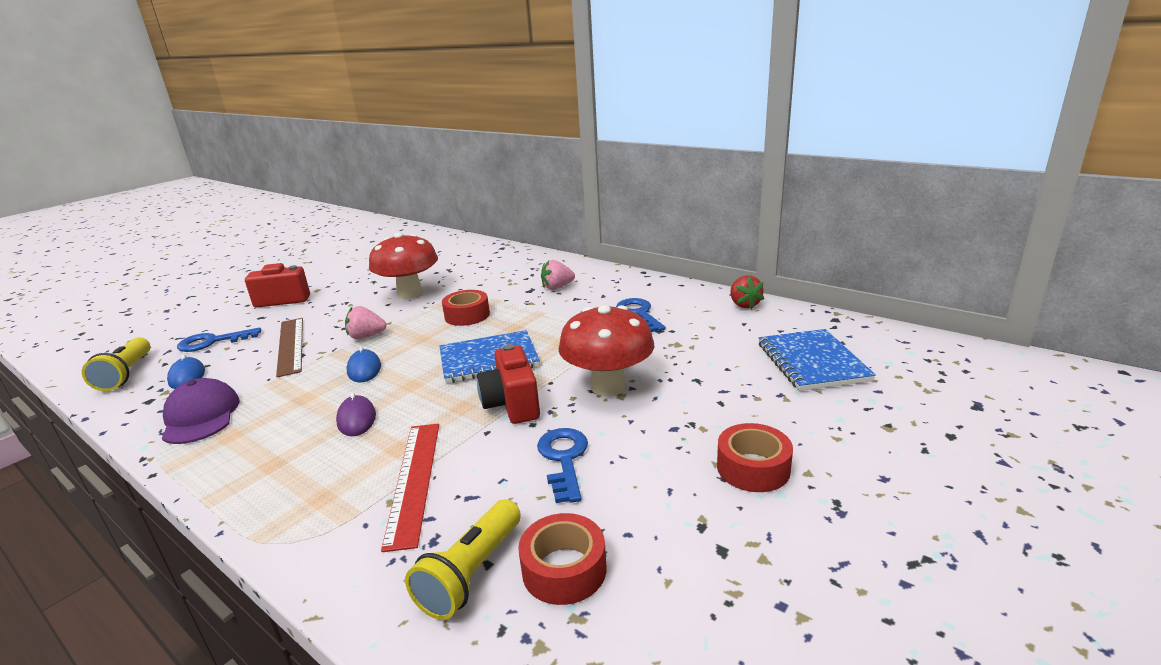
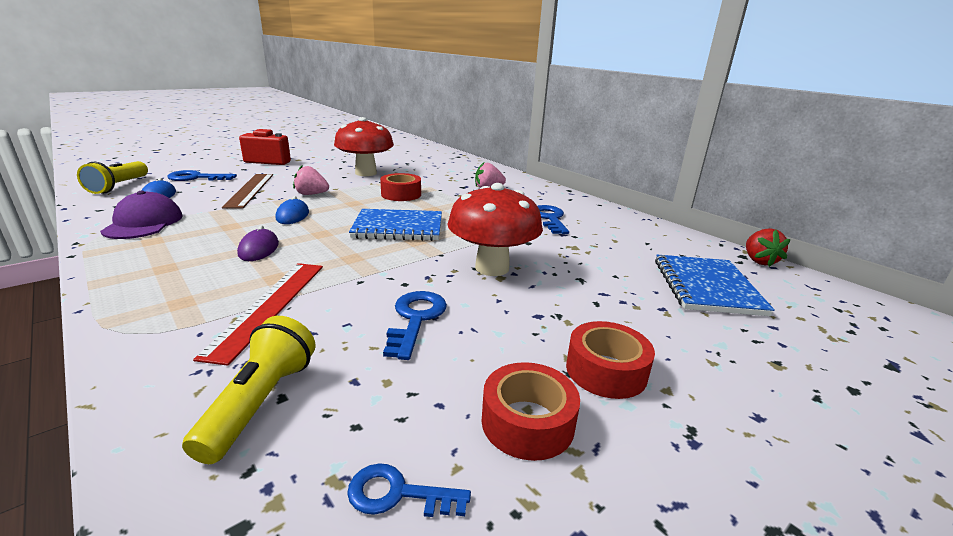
camera: 10 degrees right, 0 degrees up
yellow flashlight [405,499,521,620] -> yellow flashlight turned 150 degrees clockwise [182,316,316,464]
red camera [477,344,540,424] -> none
red tape [518,513,606,605] -> red tape moved to [482,362,580,461]
red strawberry [730,275,764,309] -> red strawberry moved to [746,228,791,267]
none -> blue key [347,463,471,517]

